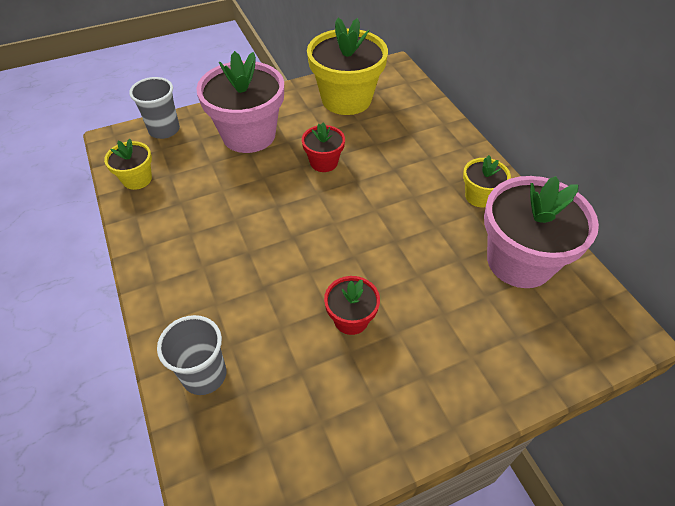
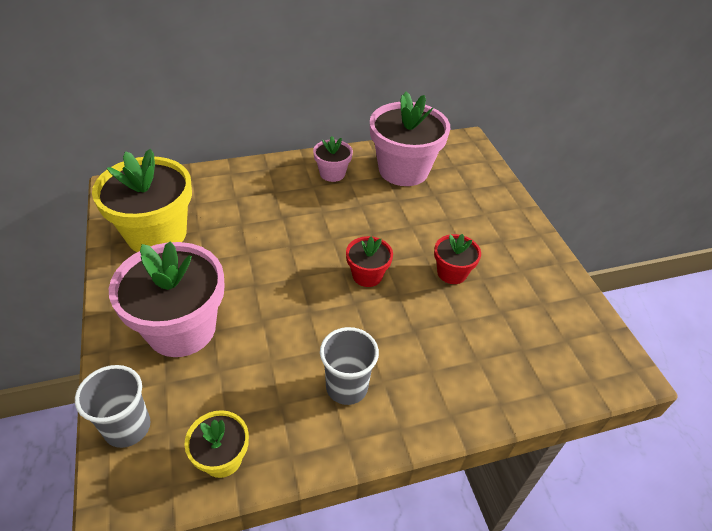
camera: 85 degrees left, 5 degrees down
grey cup [157,315,226,395] -> grey cup moved to [320,327,379,405]
red flower pot [302,122,345,172] -> red flower pot moved to [346,236,393,287]
yellow flower pot [463,155,511,207] -> pink flower pot [313,136,353,182]

